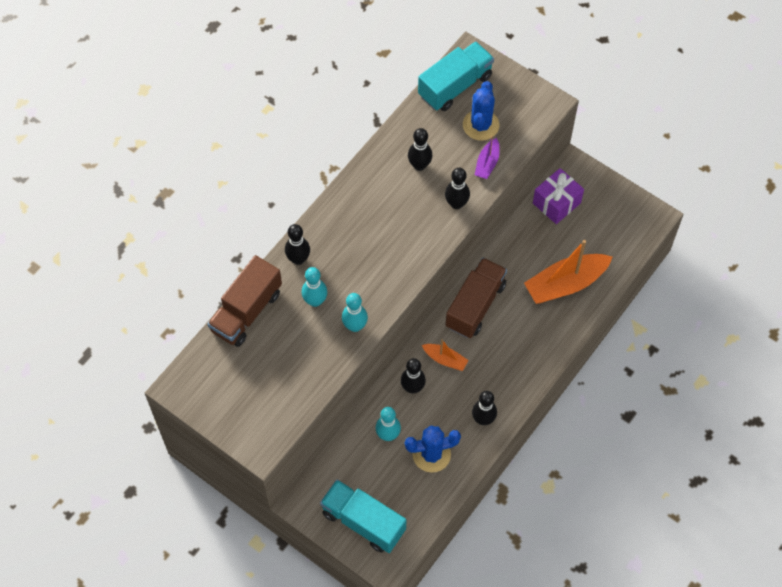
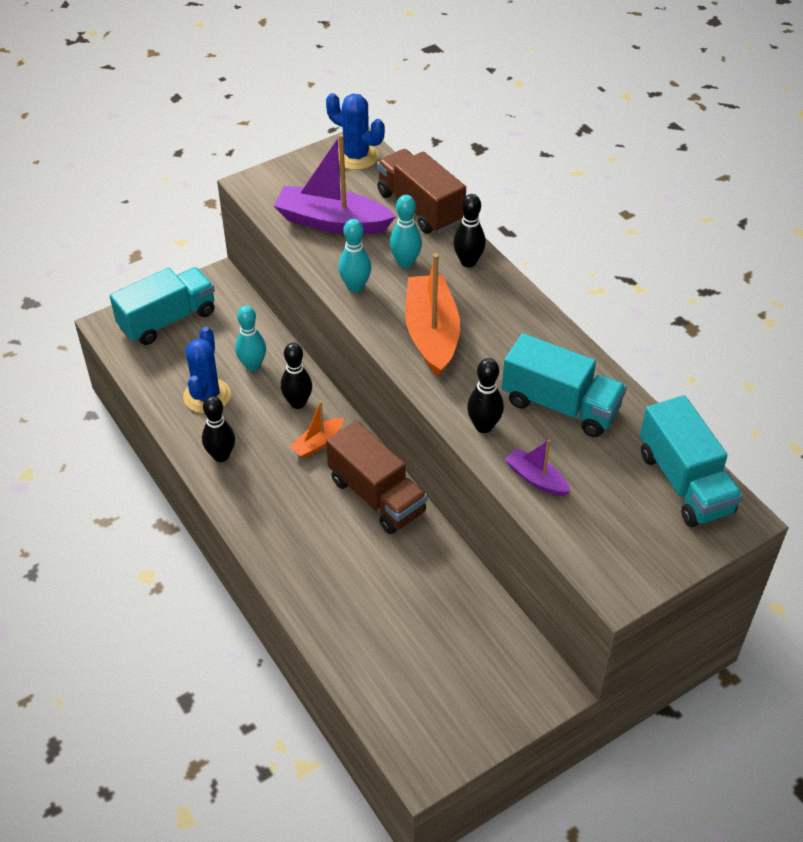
camera: 110 degrees right, 15 degrees down
black bowling pin [408,128,432,171] -> turquoise truck [502,333,627,437]
blue cactus [463,81,499,141] -> blue cactus moved to [326,93,385,170]
orange boat [524,240,612,304] -> orange boat moved to [405,253,460,377]
purple gift [533,168,584,224] -> none
none -> purple boat [274,134,396,234]

